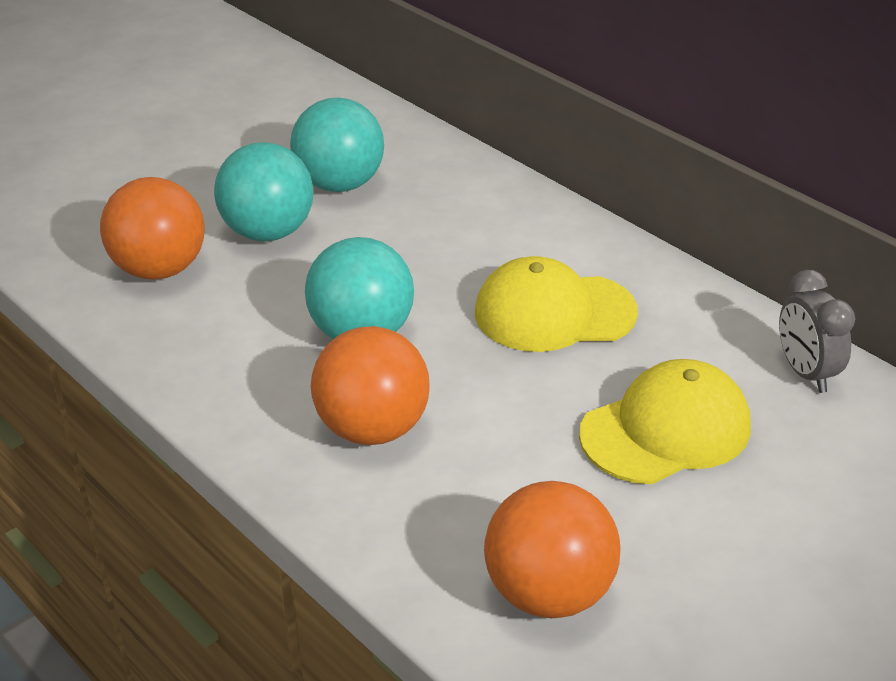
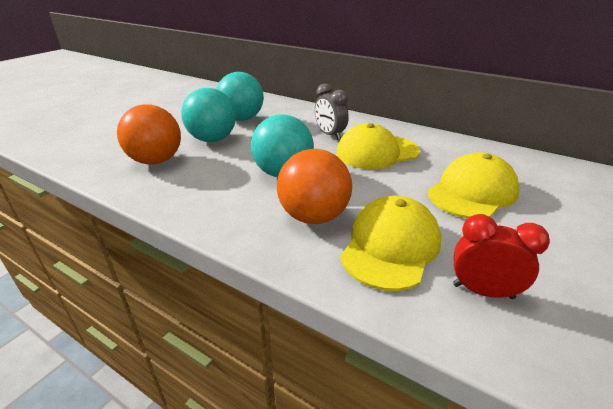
camera: 15 degrees left, 5 degrees down
orange ball [484,481,620,618] -> red clock [453,214,550,299]
grey clock [779,270,855,393] -> grey clock moved to [315,84,349,140]
none -> yellow cap [340,196,441,291]

